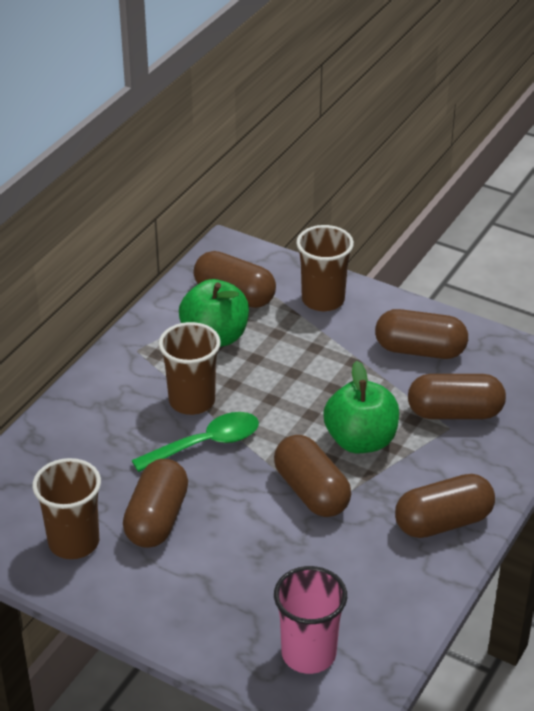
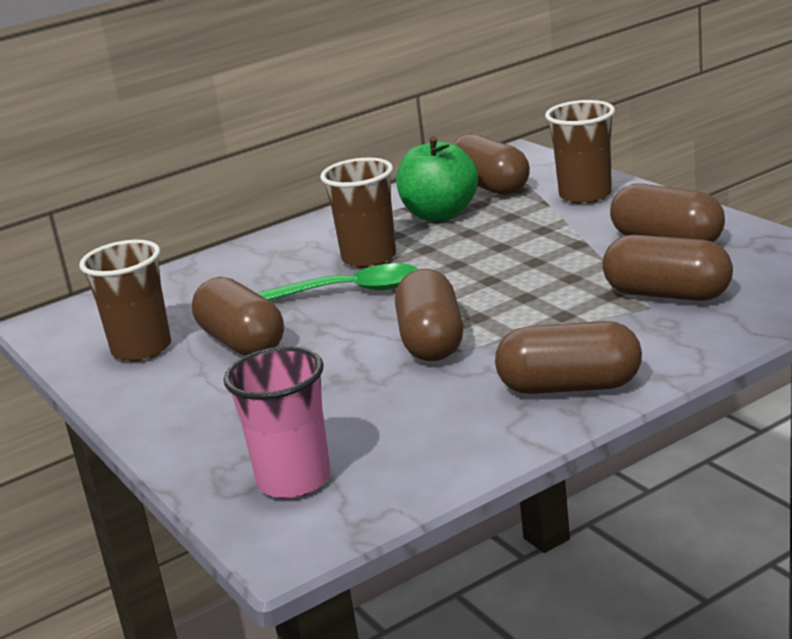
camera: 30 degrees right, 15 degrees down
brown capsule [123,459,188,548] -> brown capsule turned 75 degrees counterclockwise [192,277,284,356]
green apple [323,361,399,453] -> none

